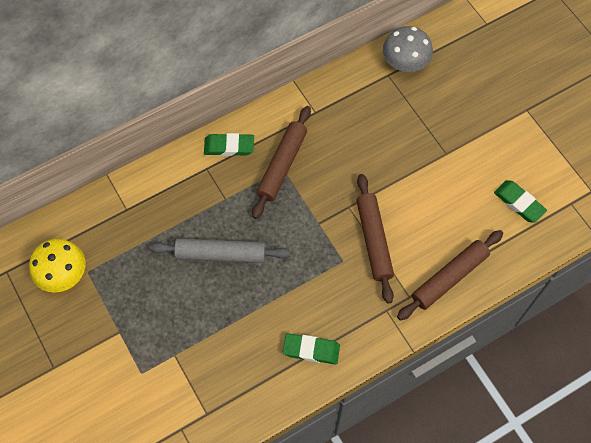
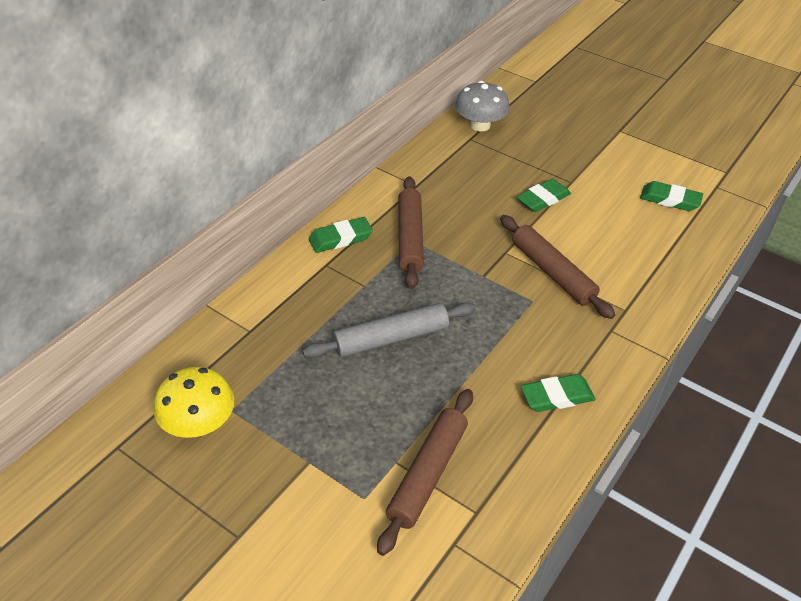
camera: 25 degrees left, 20 degrees down
brown rolling pin [397,230,503,321] -> brown rolling pin moved to [377,389,473,556]
none -> green eraser [516,179,571,212]

